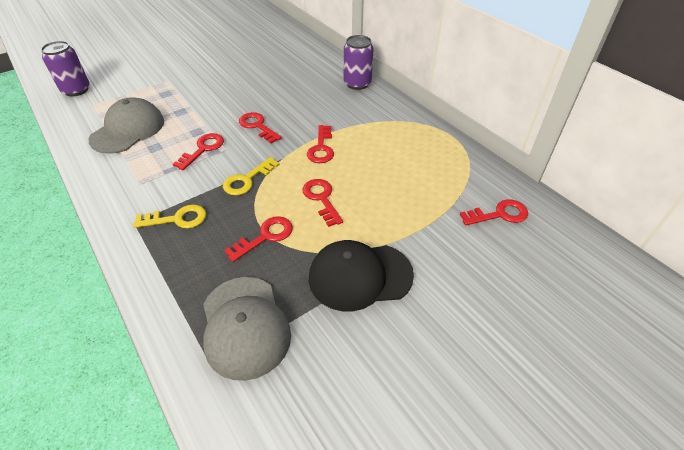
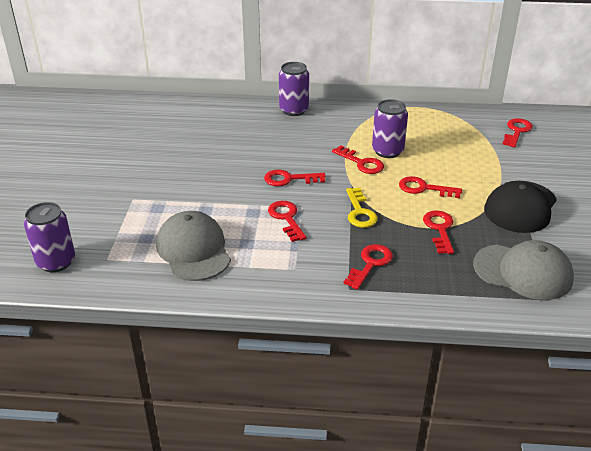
camera: 50 degrees left, 10 degrees down
yellow key [133,204,206,228] -> red key [343,244,393,290]
none -> purple can [372,99,408,158]

